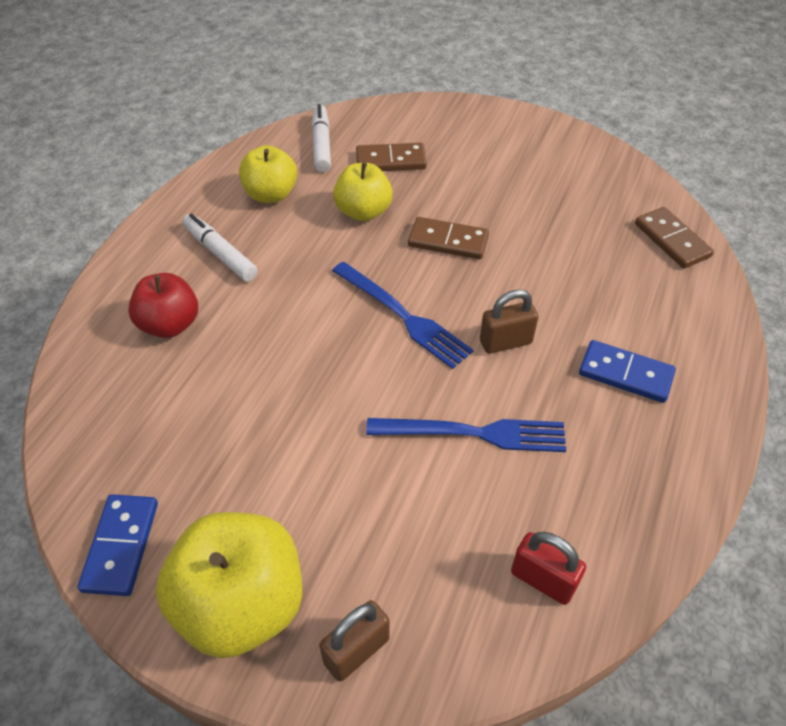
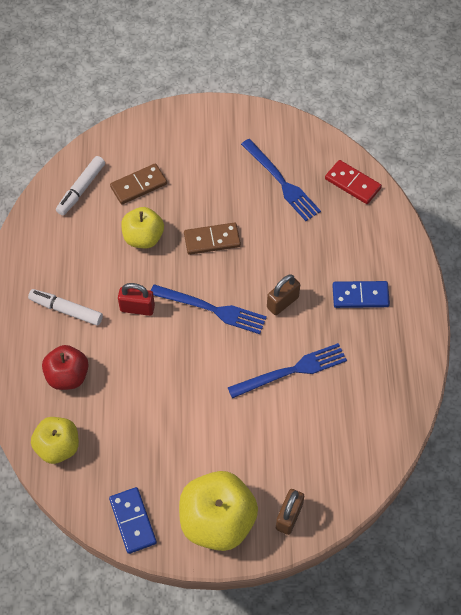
camera: 25 degrees left, 10 degrees up
yellow apple [239,145,297,203] -> yellow apple moved to [31,417,79,464]
white marker [312,104,331,173] -> white marker turned 120 degrees counterclockwise [56,156,105,216]
red padlock [511,531,586,605] -> red padlock moved to [118,283,155,316]
brown domino [635,207,714,269] -> red domino [325,160,382,204]
none -> blue fork [241,139,321,221]

